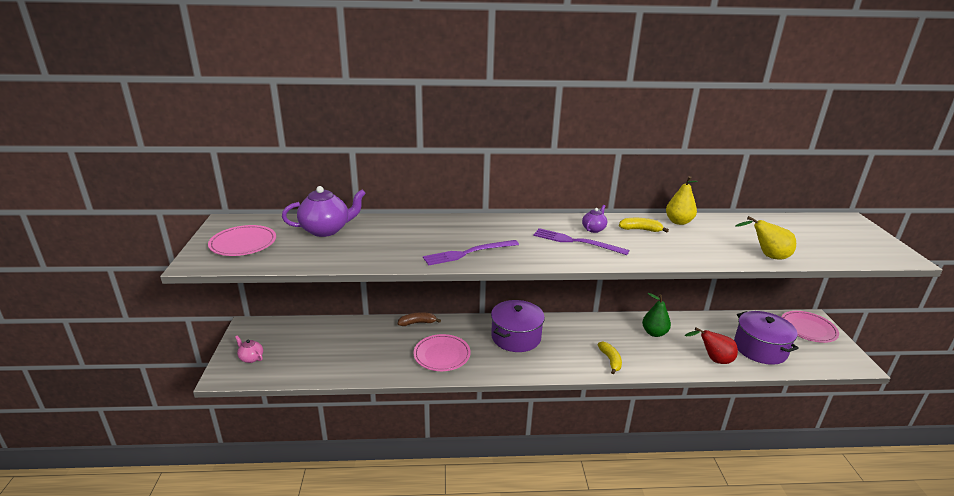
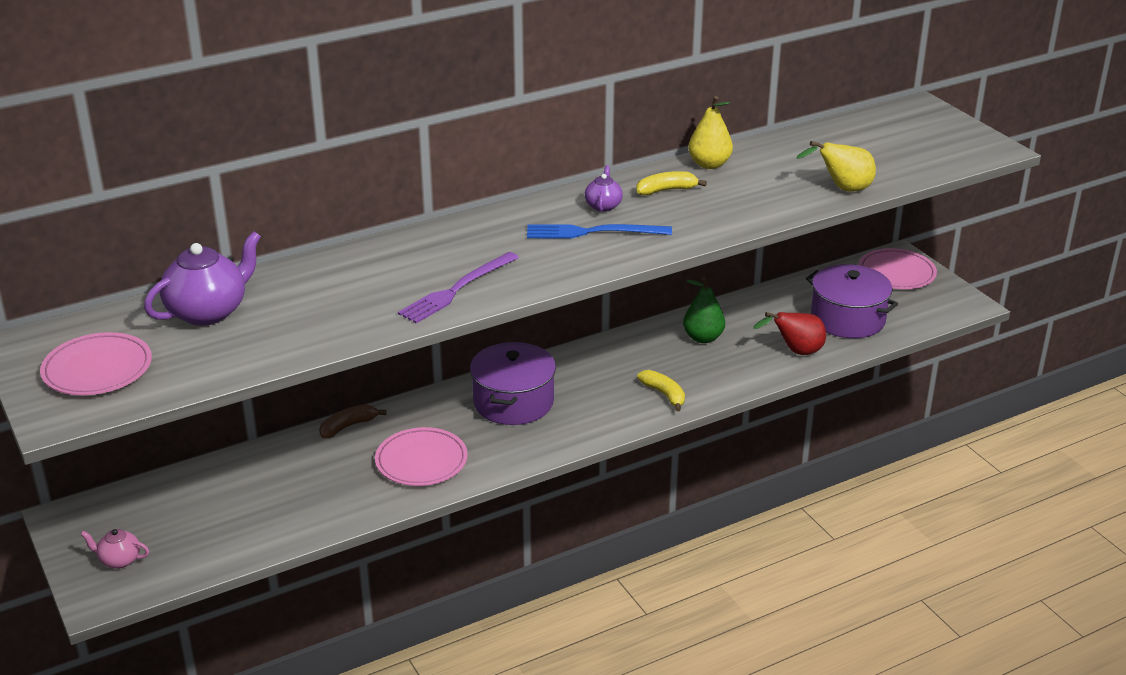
camera: 25 degrees left, 5 degrees up
purple fork [533,228,629,255] -> blue fork [527,224,672,239]

